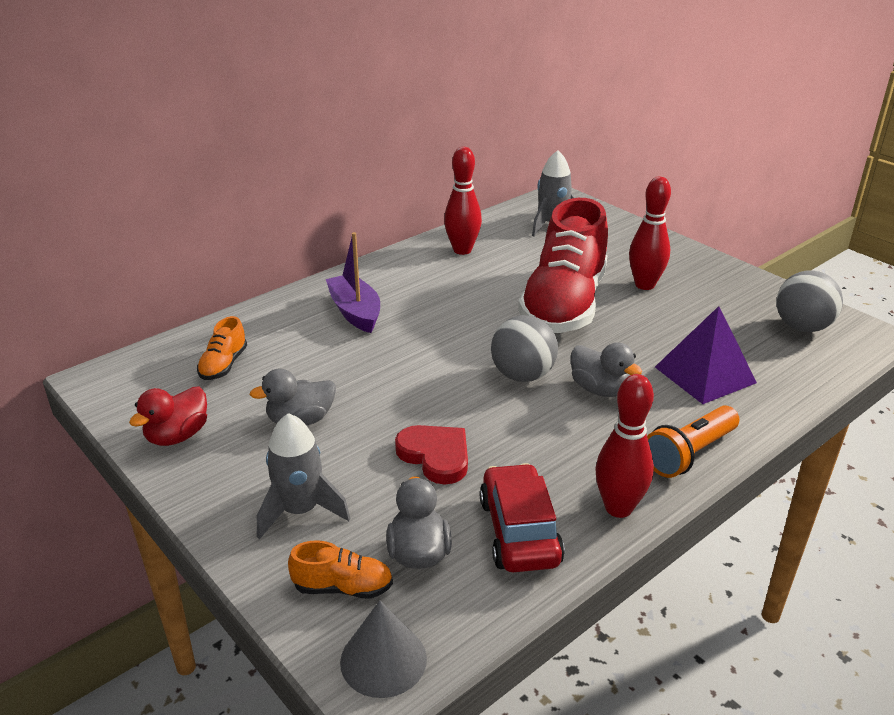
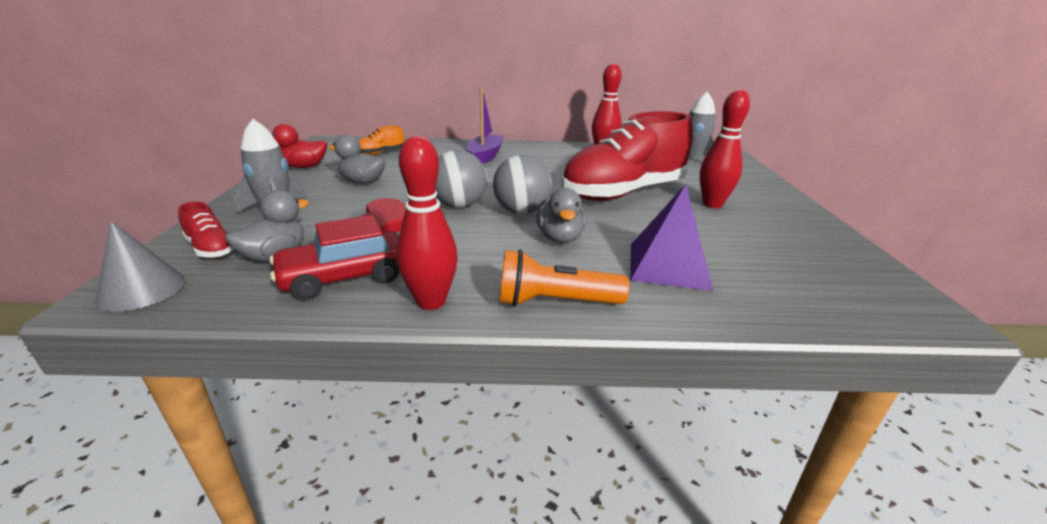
camera: 40 degrees right, 5 degrees down
orange shoe [288,540,393,599] -> red shoe [178,202,233,258]
red car [480,463,565,572] -> red car turned 150 degrees counterclockwise [269,215,400,300]
grey ball [776,271,843,332] -> grey ball moved to [435,150,487,208]

